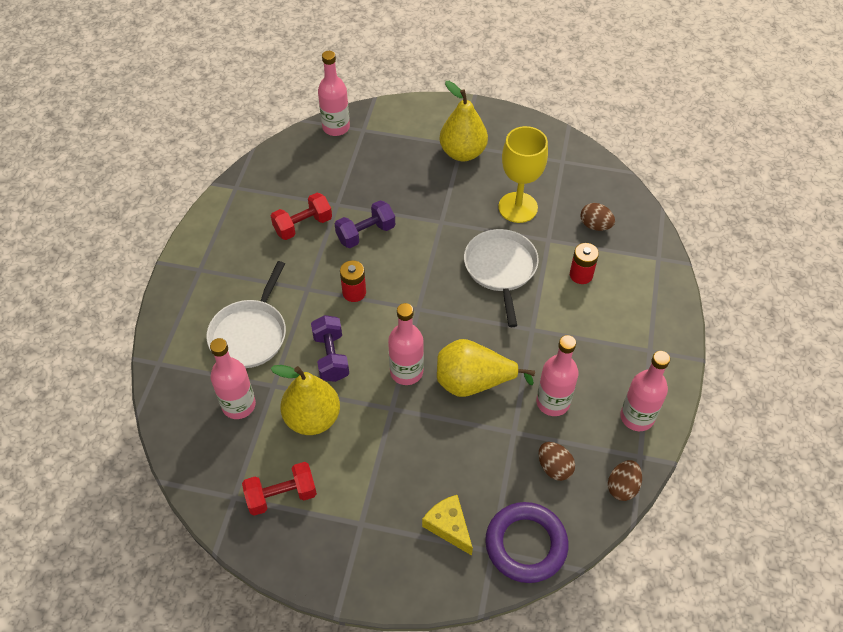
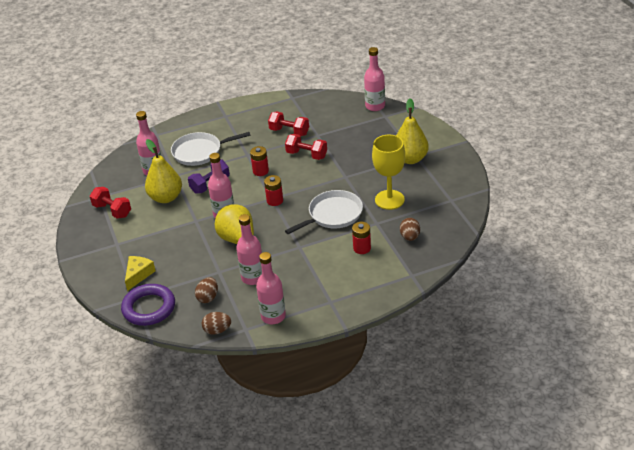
camera: 60 degrees right, 15 degrees down
purple dumbbell [335,200,395,248] -> red dumbbell [285,134,327,160]
none -> red battery [264,175,283,206]

